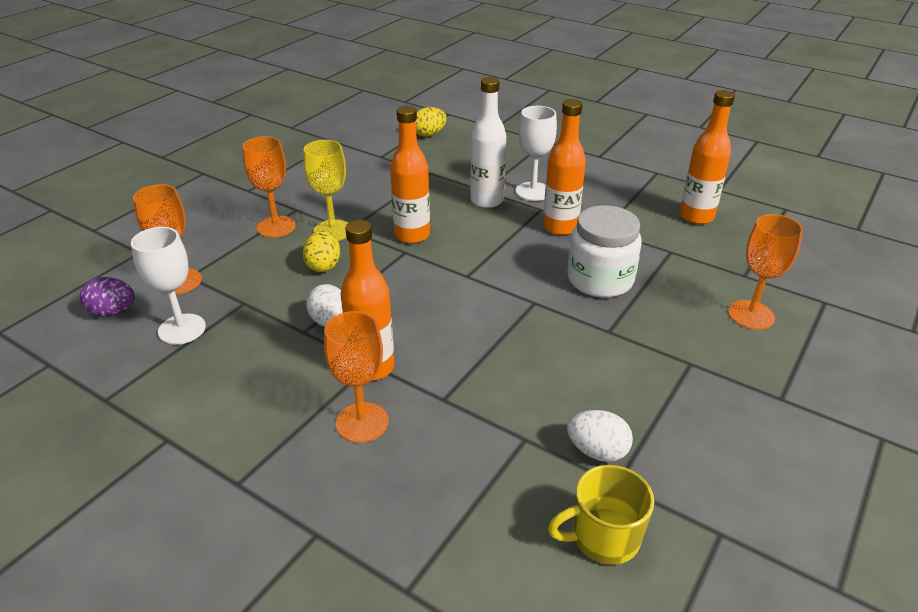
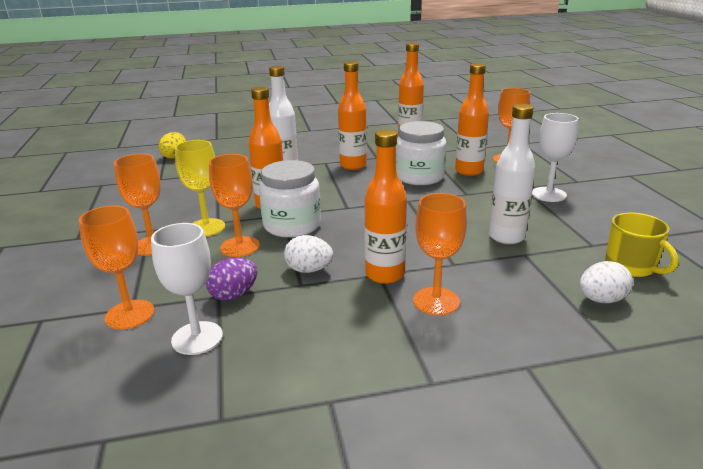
camera: 45 degrees left, 10 degrees down
purple egg [80,277,135,317] -> purple egg moved to [206,258,257,301]
yellow egg [303,230,340,272] -> orange goblet [209,154,260,257]
white goblet [515,106,557,201] -> white goblet moved to [532,113,579,202]
yellow mug [548,465,654,565] -> yellow mug turned 60 degrees counterclockwise [605,213,679,277]
white egg [567,410,633,462] -> white egg moved to [580,261,633,303]
none -> white jar [259,160,321,238]
none -> orange bottle [455,63,489,176]
none -> white bottle [489,104,535,244]

